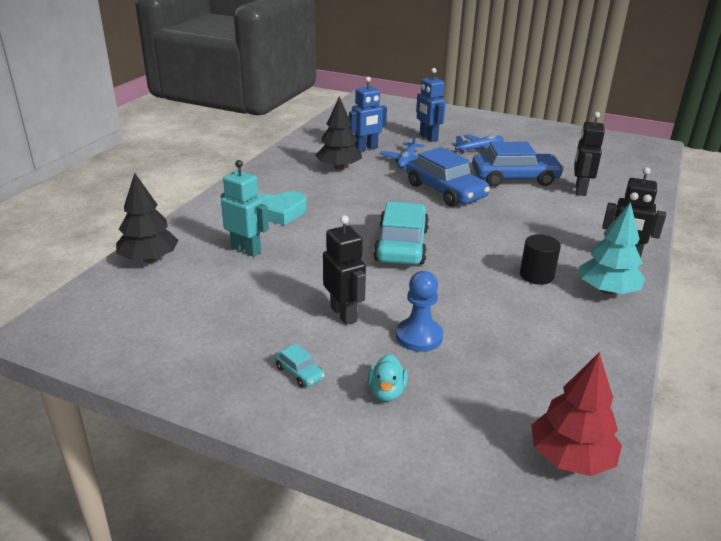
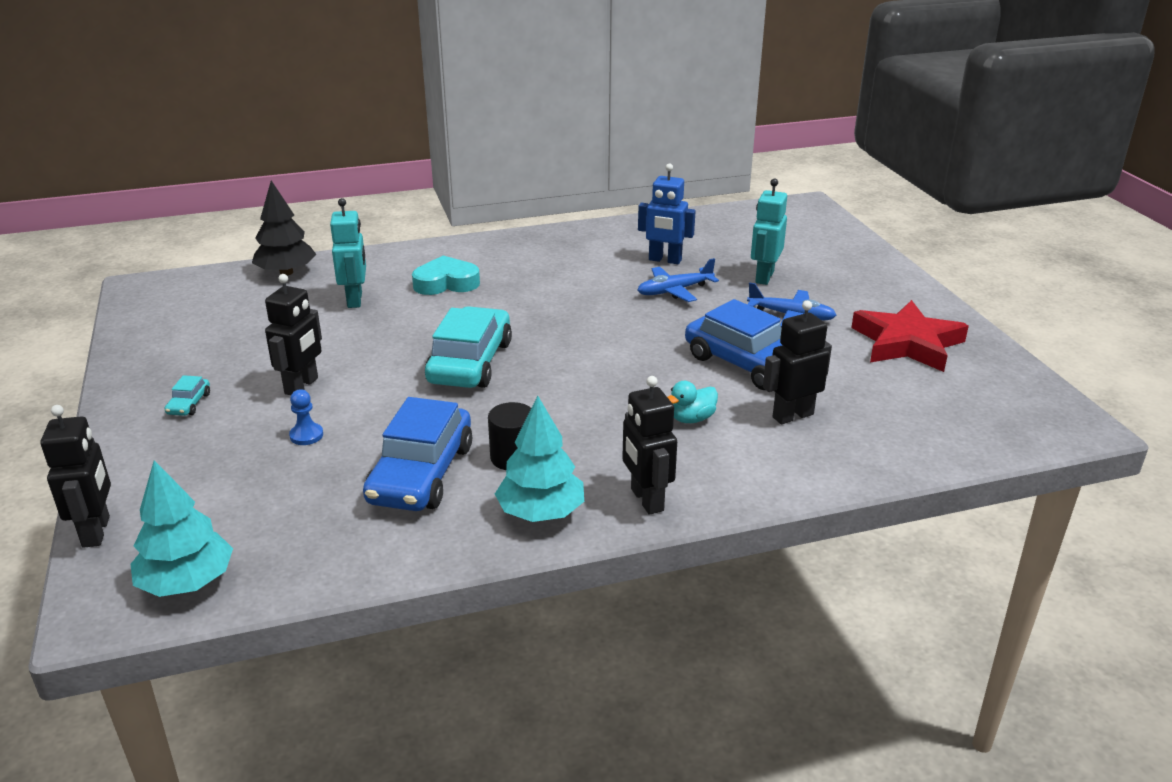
camera: 50 degrees right, 0 degrees up
turquoise heart [256,191,307,225] -> turquoise heart turned 135 degrees clockwise [412,256,480,295]
black tree [315,96,362,170] -> none
turquoise duck [368,354,408,402] -> turquoise duck moved to [667,381,718,423]
turquoise car [373,201,429,265] -> turquoise car turned 45 degrees counterclockwise [425,306,512,388]
blue pawn [396,271,443,352] -> blue pawn [289,389,323,445], size x0.61
blue car [406,147,490,207] -> blue car moved to [363,397,472,511]
blue robot [416,68,446,142] -> turquoise robot [751,178,787,285]
red tree [531,352,622,476] -> turquoise tree [130,460,233,597]
none -> black robot [40,405,111,548]
none -> red star [851,300,969,372]

